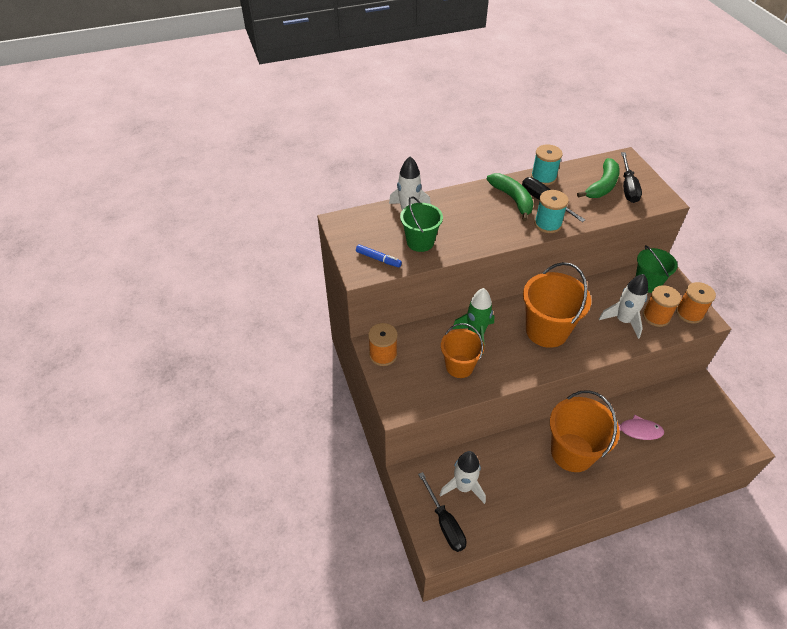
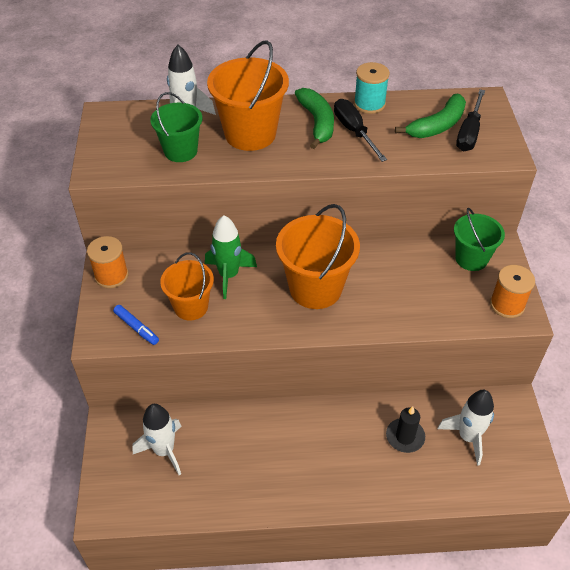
camera: 15 degrees right, 0 degrees up
blue marker [356,244,402,267] -> blue marker moved to [113,305,159,345]
black screwdriver [418,472,466,552] -> none
turquoise spool [534,190,569,233] -> none
orange bucket [550,390,620,472] -> orange bucket moved to [207,40,289,151]
white rocket [599,274,648,339] -> white rocket moved to [438,390,494,466]
pink fish [618,414,664,440] -> black candle [386,406,425,453]
orange spool [643,285,681,327] -> none

